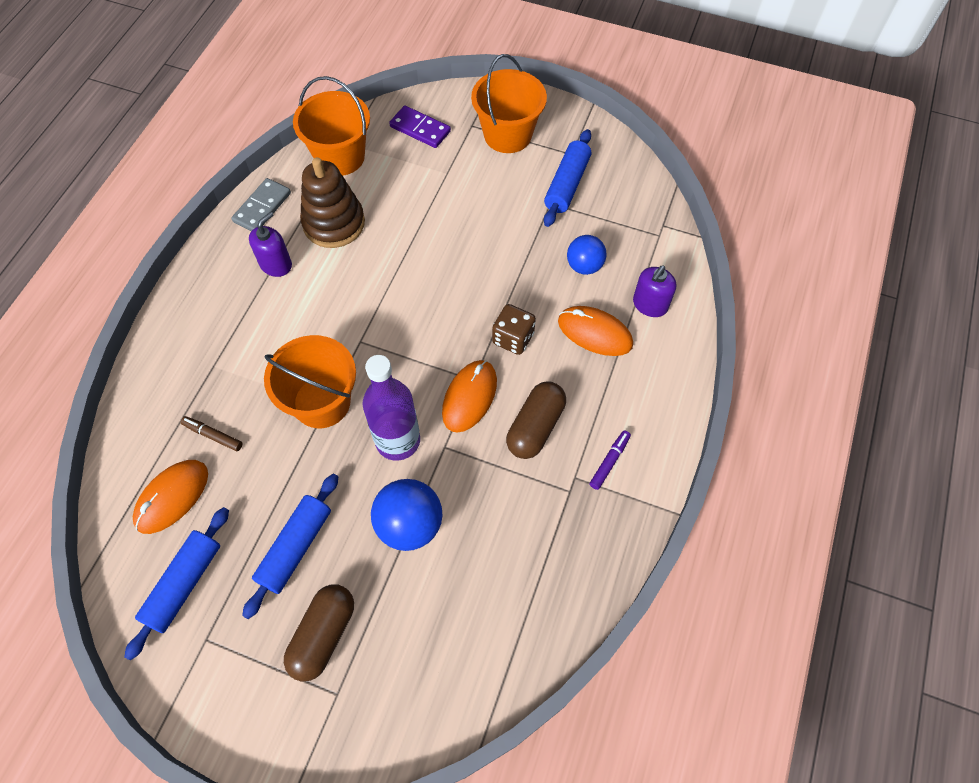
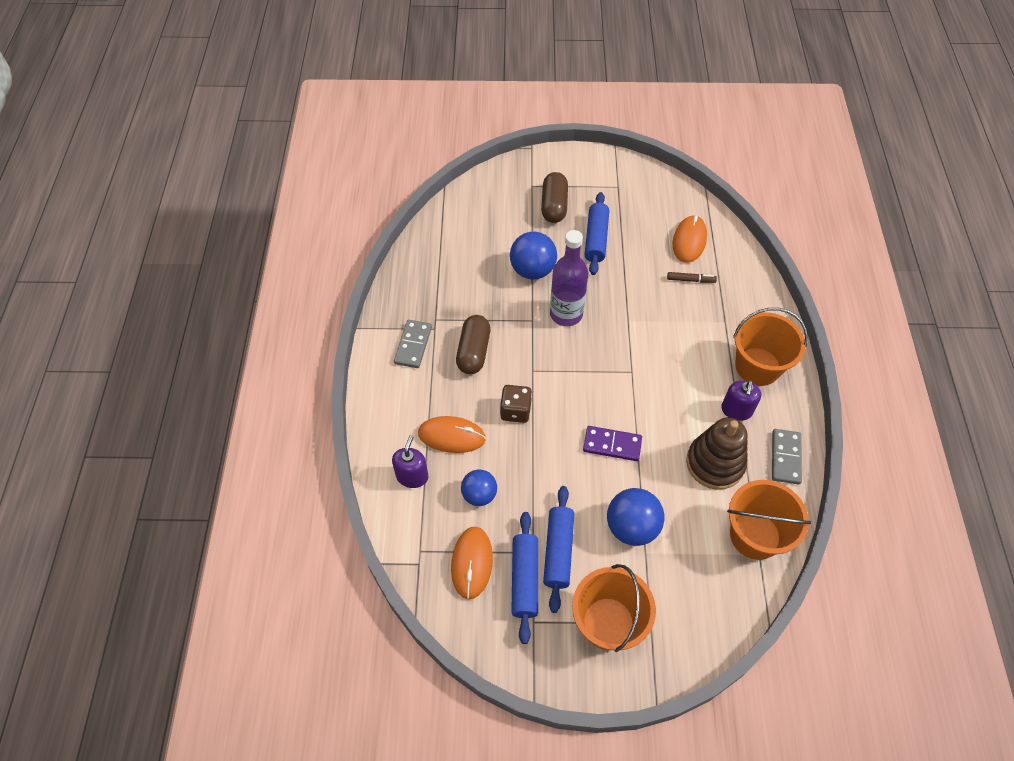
camera: 160 degrees right, 5 degrees down
blue rolling pin [124,507,229,661] -> blue rolling pin moved to [543,486,574,613]
orange bucket [264,335,356,428] -> orange bucket moved to [733,308,808,386]
purple domino [389,105,451,148] -> purple domino moved to [583,426,642,461]
orange mouse [442,360,497,433] -> orange mouse moved to [451,527,493,599]
purple marker [589,430,631,490] -> grey domino [394,320,432,368]
none -> blue ball [607,488,664,546]

